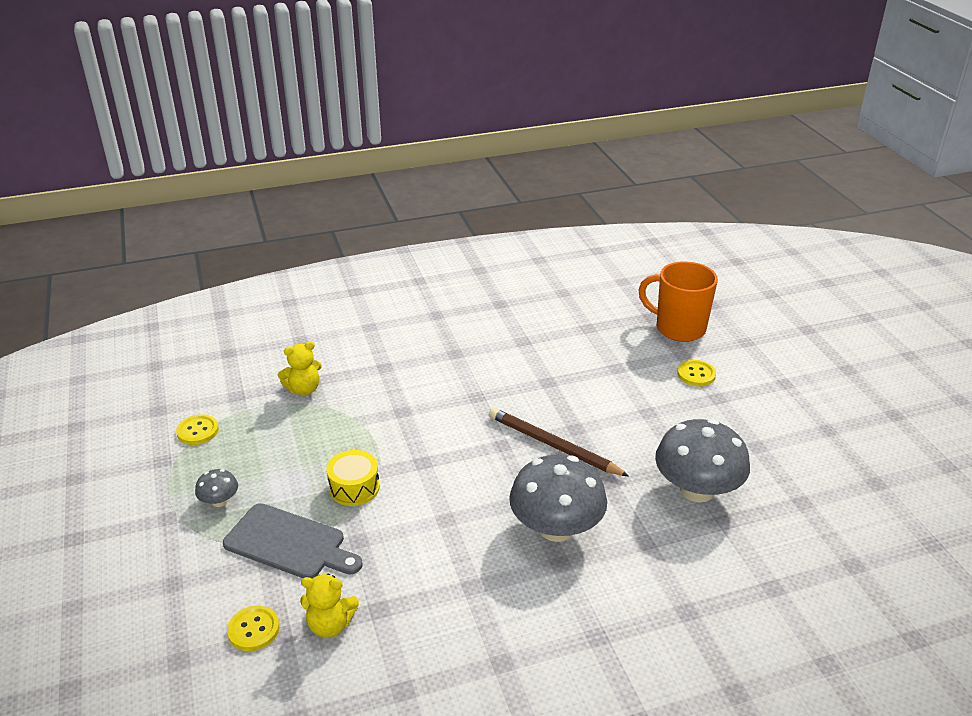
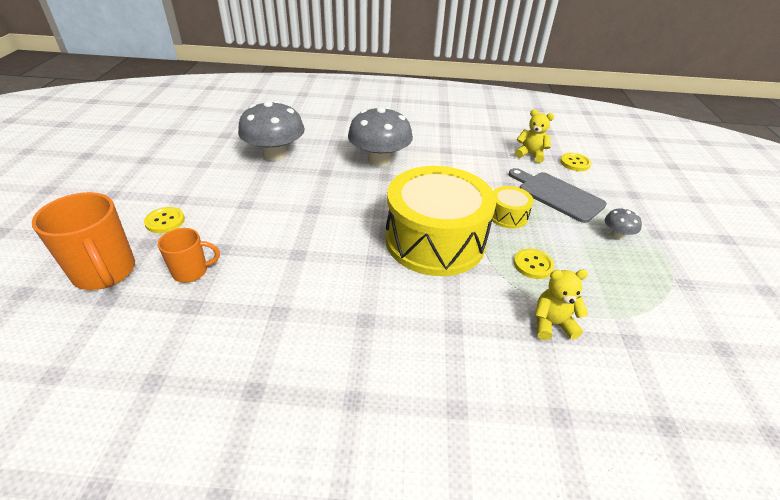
camera: 160 degrees left, 5 degrees up
yellow button [176,414,219,445] -> yellow button moved to [514,249,554,279]
brown pencil [489,408,629,477] -> none
none -> orange mug [158,228,220,283]
none -> yellow drum [386,166,496,276]

